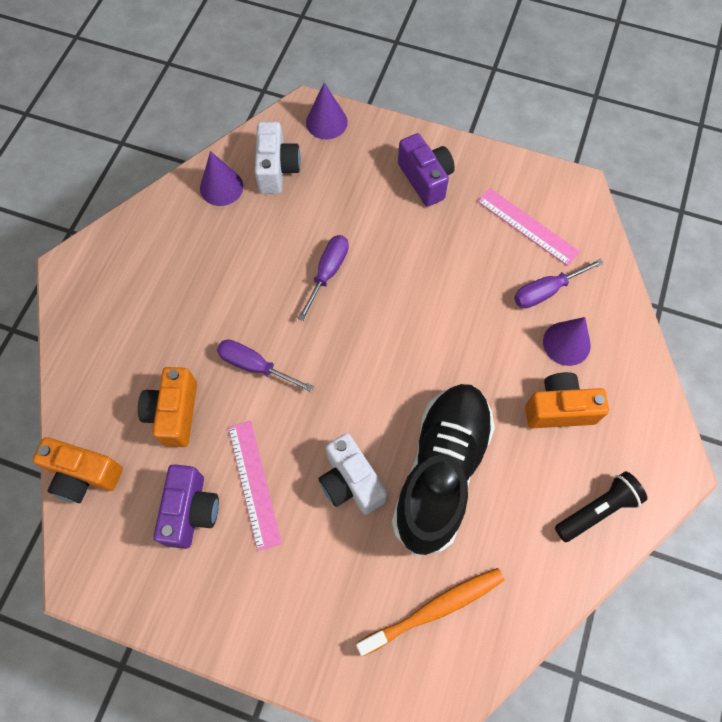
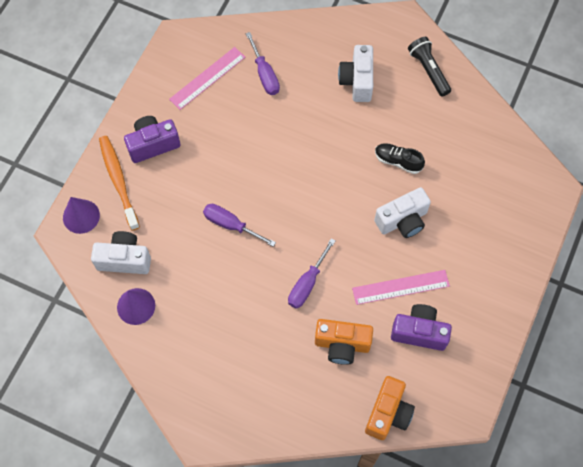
camera: 85 degrees left, 0 degrees up
orange toothbrush [356,568,505,656] -> orange toothbrush moved to [99,136,140,231]
black shoe [392,384,495,556] -> black shoe [375,143,425,174], size x0.41
orange camera [525,372,609,428] -> white camera [338,45,373,102]
purple cone [543,317,591,366] -> none

